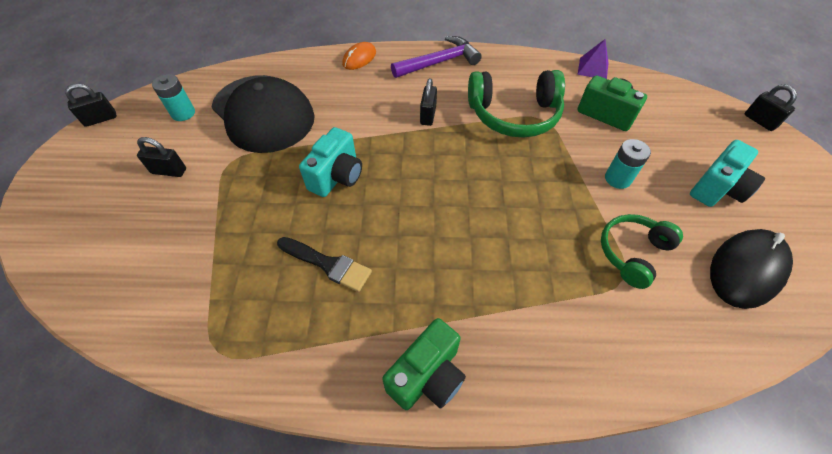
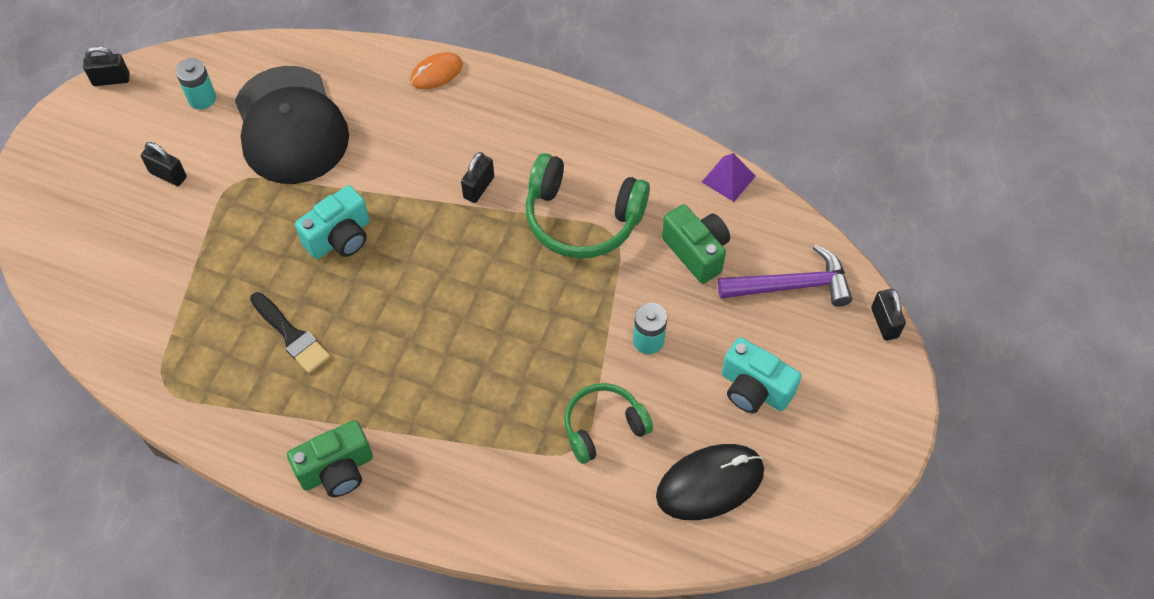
camera: 20 degrees right, 5 degrees up
purple hammer [391,36,482,78] -> purple hammer moved to [718,245,852,307]
turquoise camera [690,140,765,207] -> turquoise camera turned 60 degrees clockwise [722,337,802,413]

